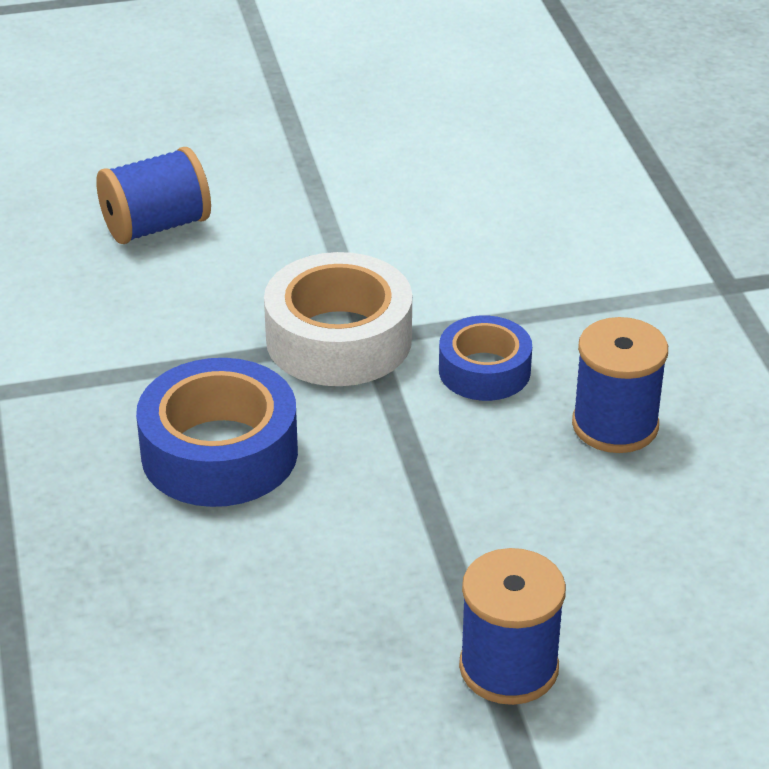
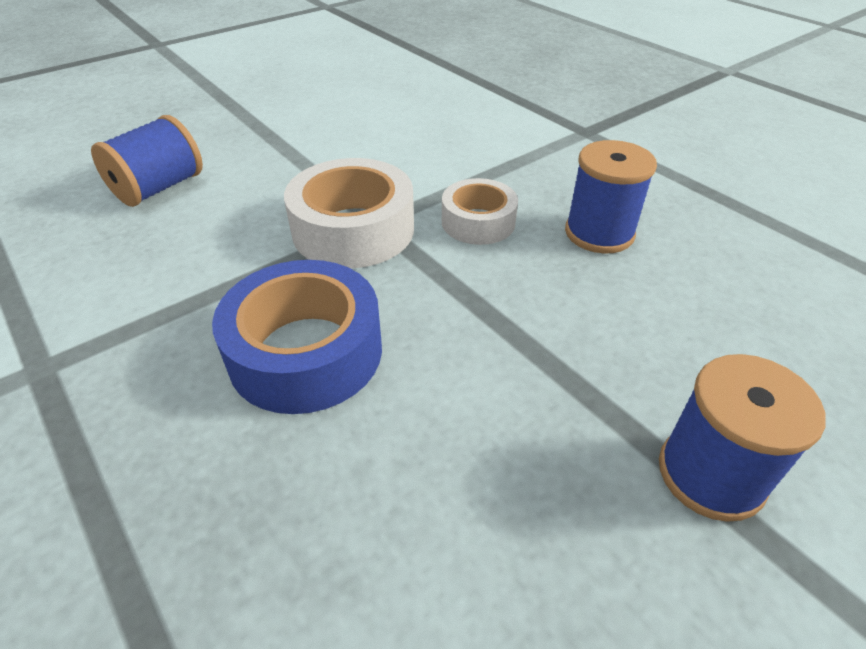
camera: 25 degrees left, 5 degrees up
blue tape [439,315,532,401] -> white tape [442,178,518,245]

